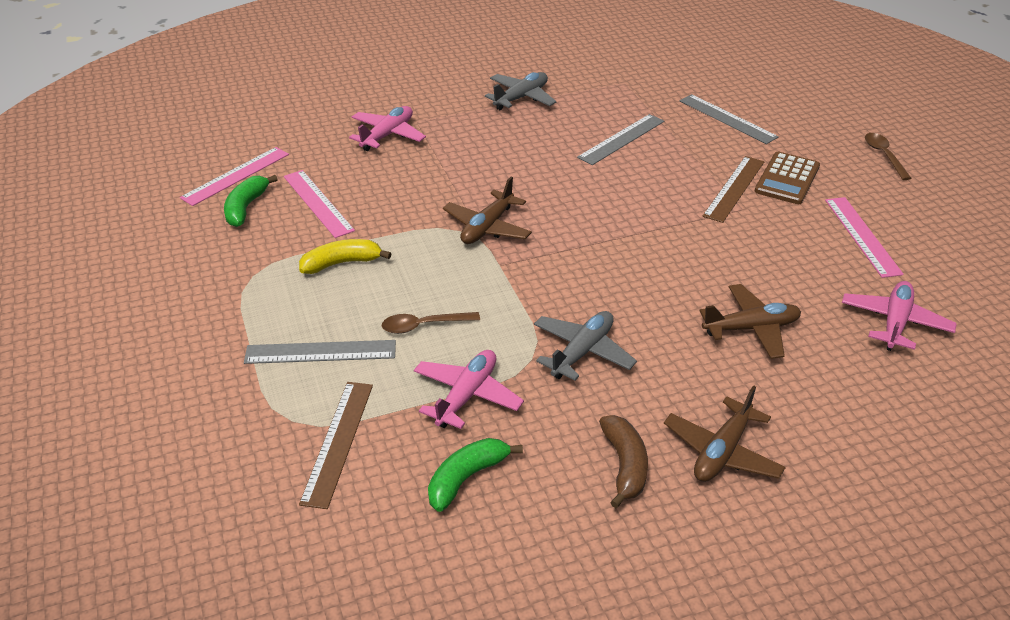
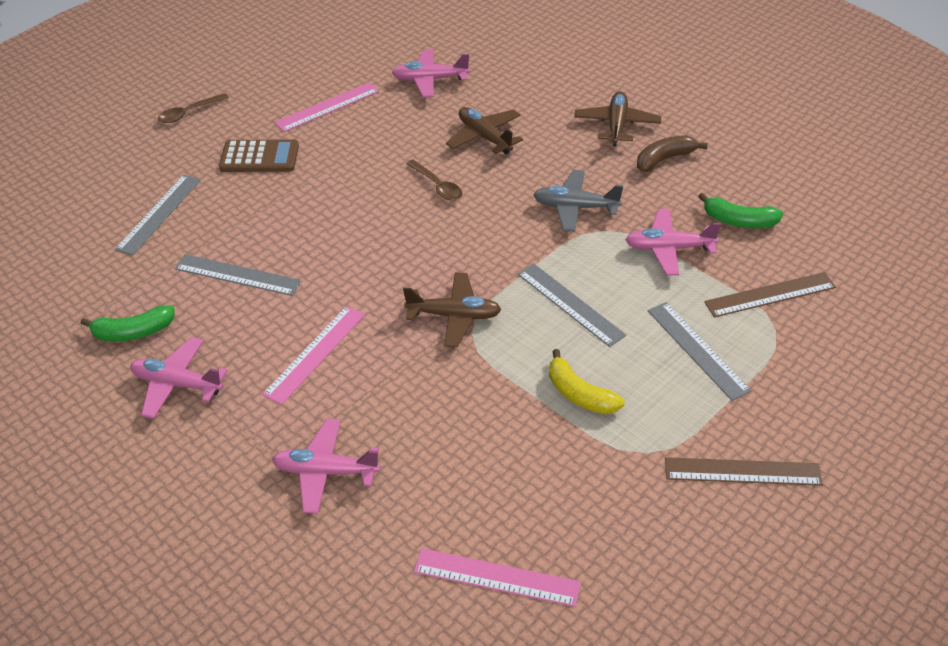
camera: 115 degrees left, 5 degrees up
green banana [224,175,278,227] -> green banana moved to [80,305,175,342]
pink ruler [284,170,355,238] -> pink ruler moved to [262,306,365,405]
brown spoon [382,312,480,334] -> brown spoon moved to [406,160,462,201]
grey plane [485,72,556,110] -> pink plane [130,337,228,419]
brown plane [664,385,786,482] -> brown plane turned 90 degrees counterclockwise [574,91,661,146]
brown ruler [703,156,764,223] -> brown ruler moved to [665,457,823,486]
none -> grey ruler [518,264,626,347]

